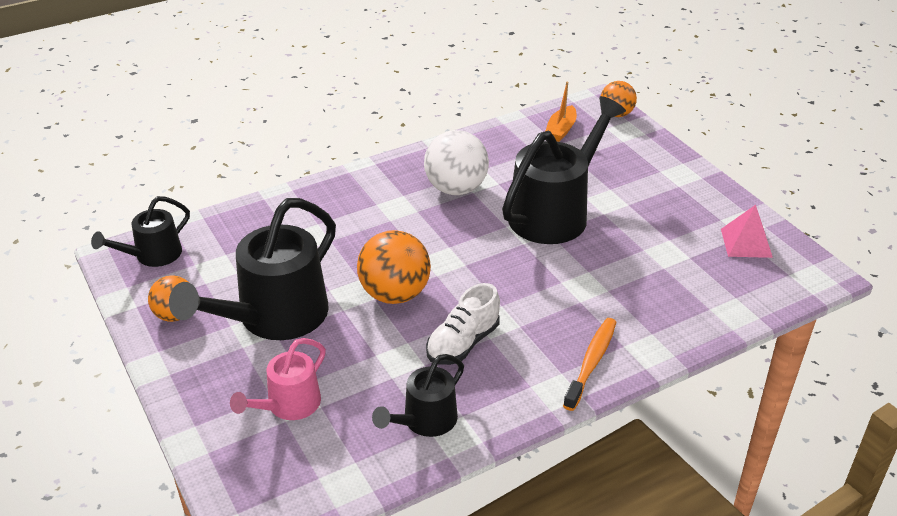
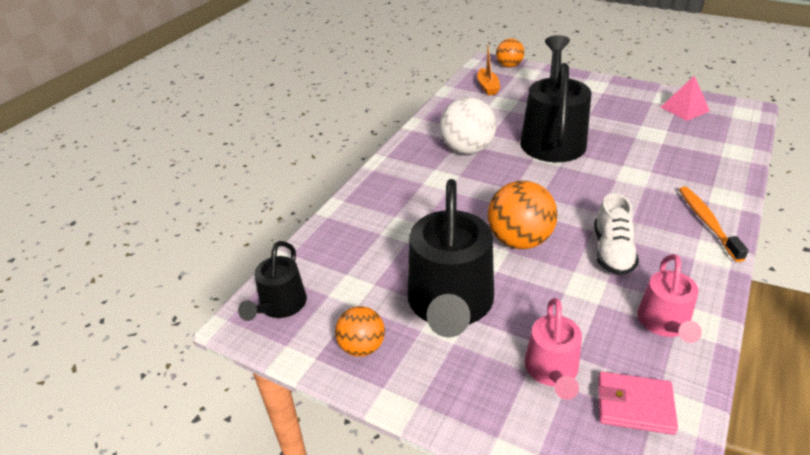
camera: 30 degrees left, 0 degrees up
black watering can [372,354,464,437] -> pink watering can [637,254,702,343]
none -> pink wallet [598,372,678,435]

